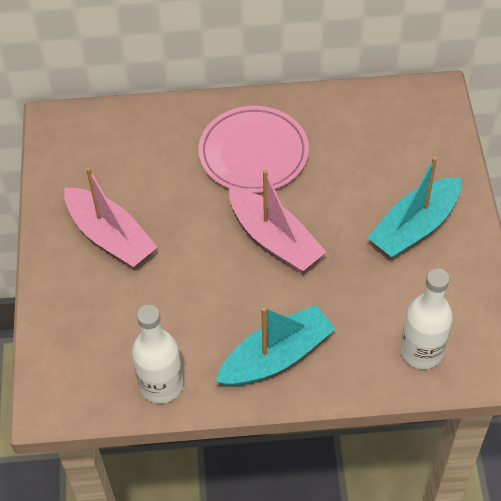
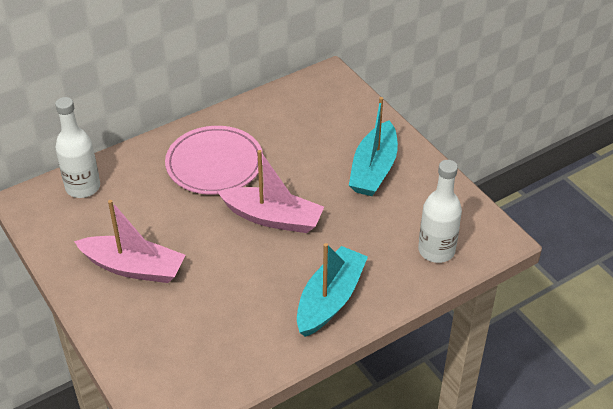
camera: 30 degrees left, 10 degrees down
white bottle [132,305,183,403] -> white bottle moved to [55,97,100,198]

